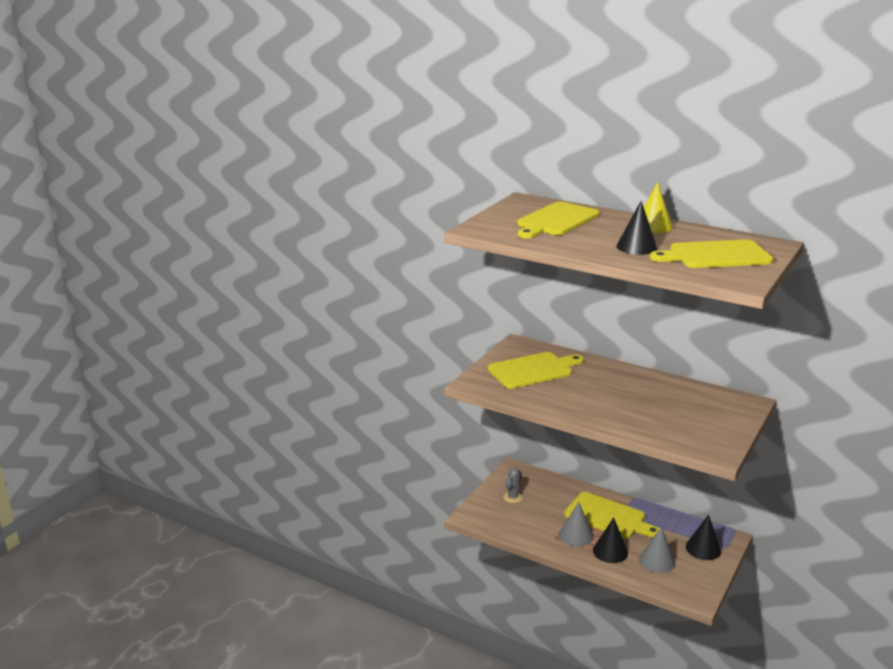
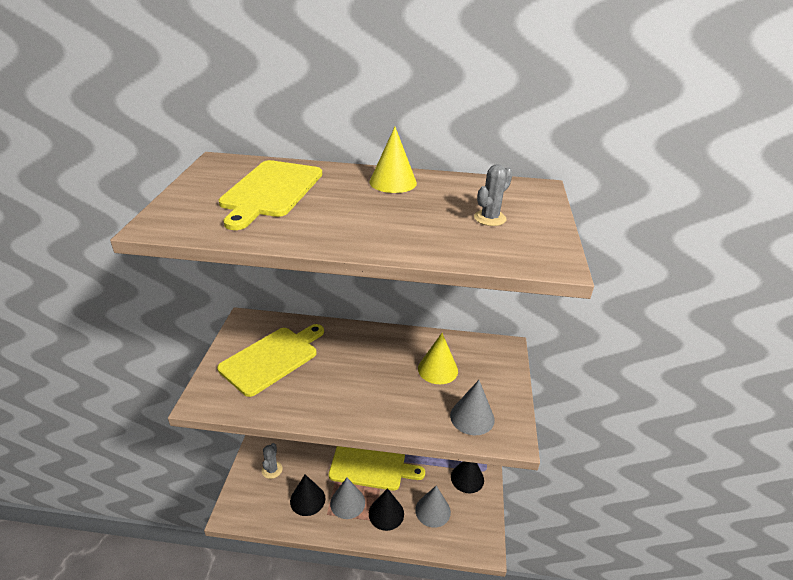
camera: 25 degrees left, 10 degrees up
black cone [616,201,657,255] -> black cone moved to [290,474,325,516]
yellow cutting board [650,239,774,268] -> grey cactus [474,164,513,226]
none -> yellow cone [418,333,458,384]
none -> grey cone [450,380,495,435]

